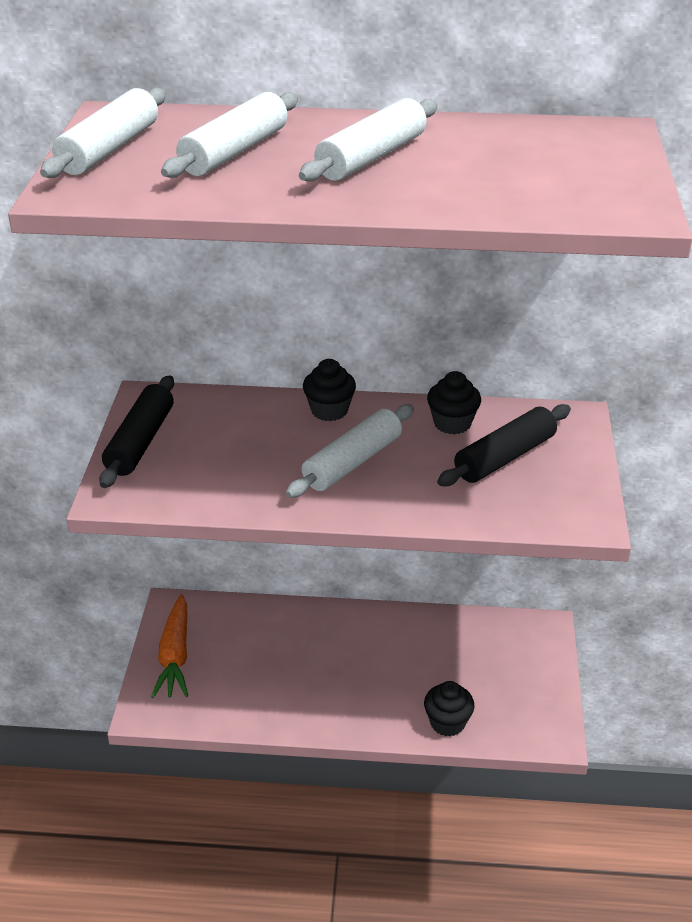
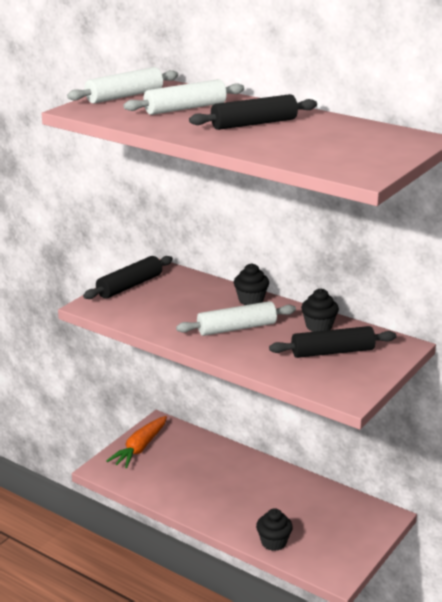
camera: 30 degrees right, 10 degrees down
white rolling pin [299,98,437,182] -> black rolling pin [189,94,317,130]

